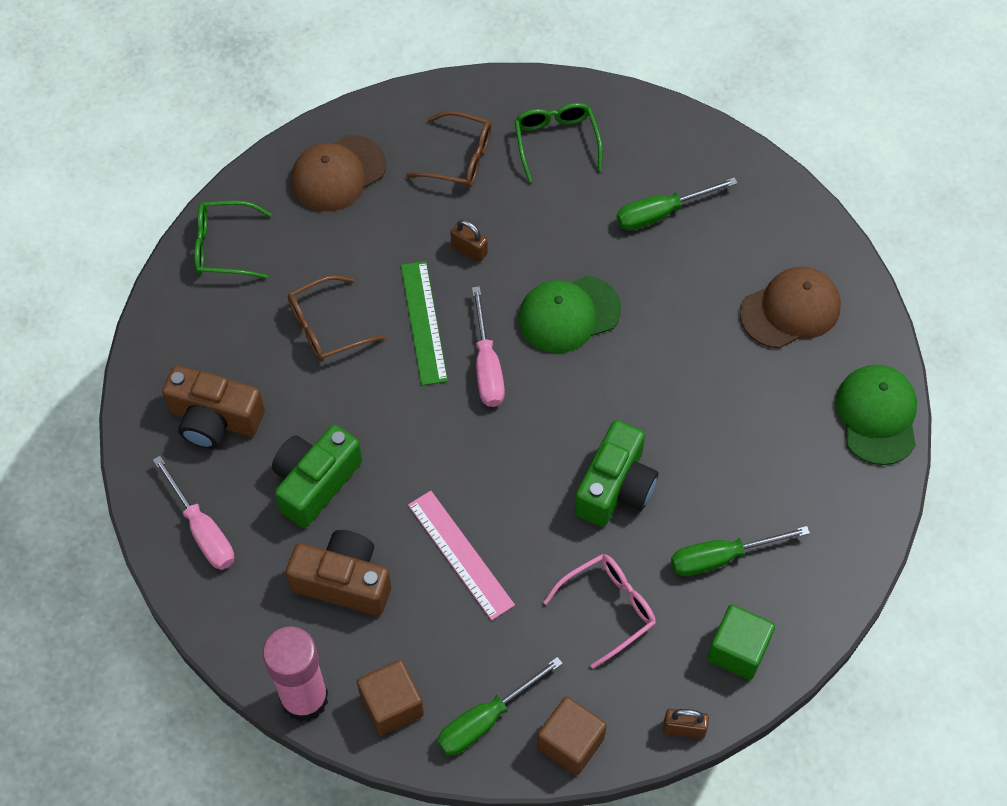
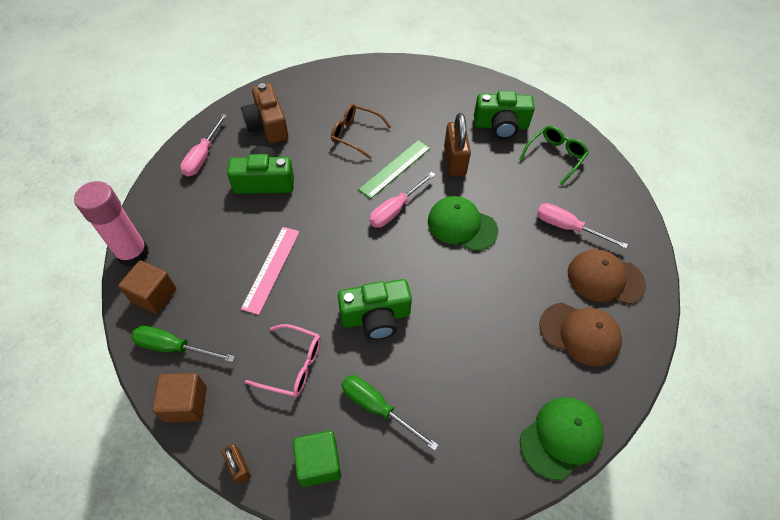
camera: 50 degrees right, 5 degrees down
green glasses [194,201,272,279] -> none
brown camera [286,530,391,616] -> none
brown cap [291,135,386,211] -> brown cap moved to [568,249,646,304]
brown glasses [406,111,492,188] -> green camera [474,91,535,139]
brown padlock [450,220,488,262] -> brown padlock [444,113,471,176], size x1.81
green screwdriver [617,177,738,231] -> pink screwdriver [537,203,628,249]

